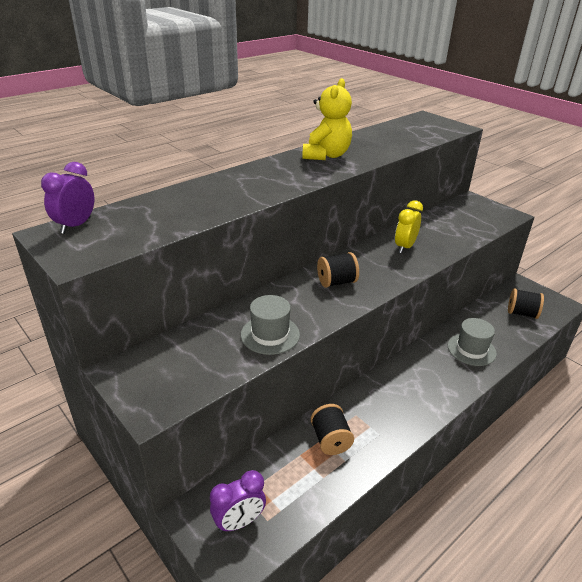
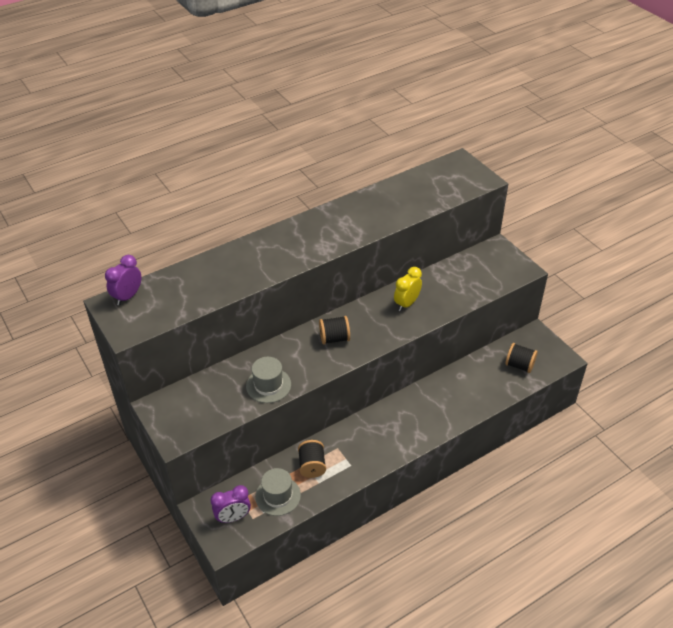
camera: 10 degrees right, 10 degrees up
yellow teddy bear [302,78,352,160] -> none
grey hat [448,318,497,366] -> grey hat moved to [255,468,301,516]

